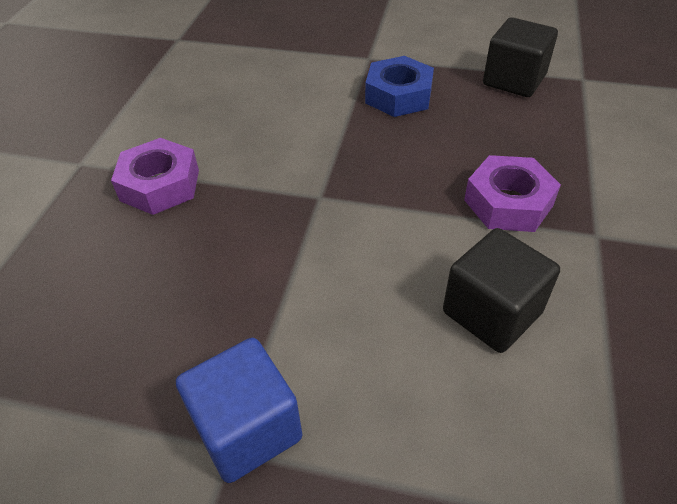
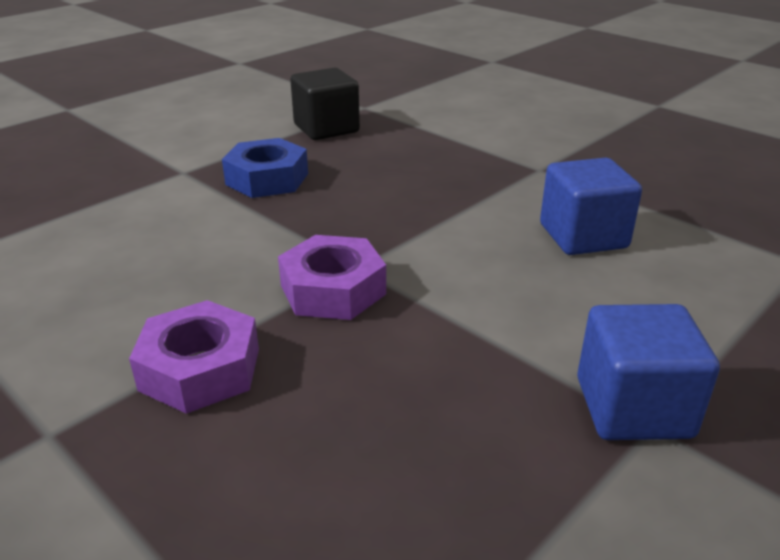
camera: 60 degrees left, 15 degrees down
black cube [443,228,560,353] -> blue cube [540,158,642,255]
purple nut [464,155,561,232] -> purple nut moved to [278,235,386,320]

